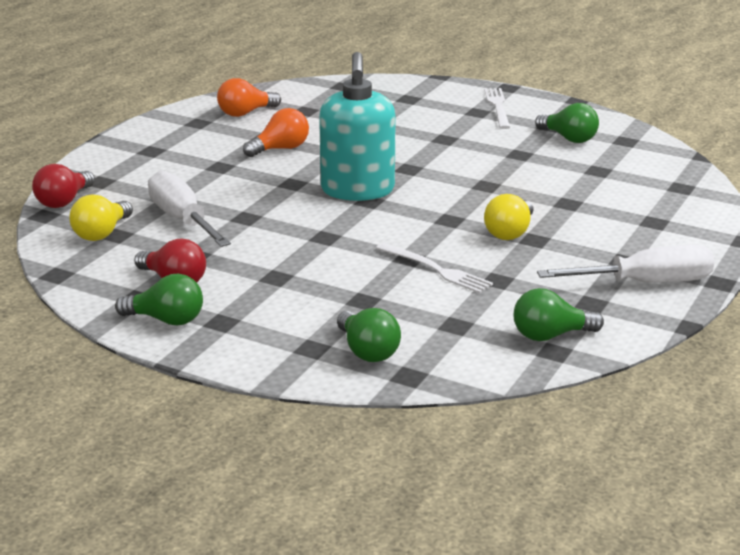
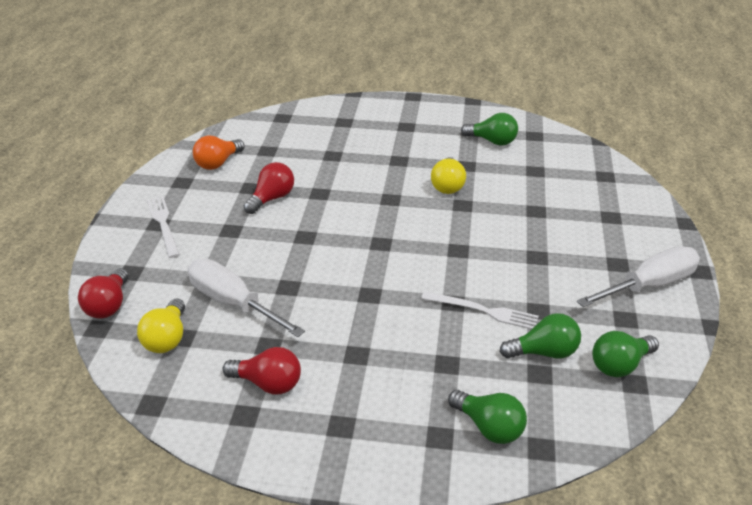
camera: 20 degrees left, 10 degrees up
green light bulb [115,274,203,325] -> green light bulb moved to [500,313,581,359]
orange light bulb [243,108,309,157] -> red light bulb [244,162,294,214]
turquoise soap dispenser [319,52,396,201] -> none
white fork [484,88,510,129] -> white fork moved to [147,197,180,258]
yellow light bulb [484,194,534,240] -> yellow light bulb moved to [431,157,466,194]

